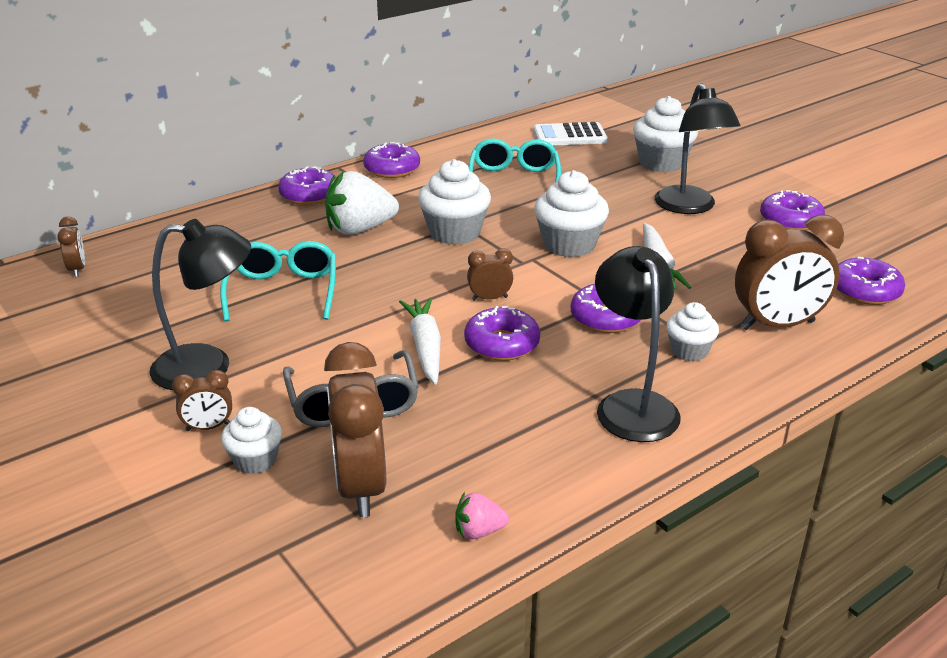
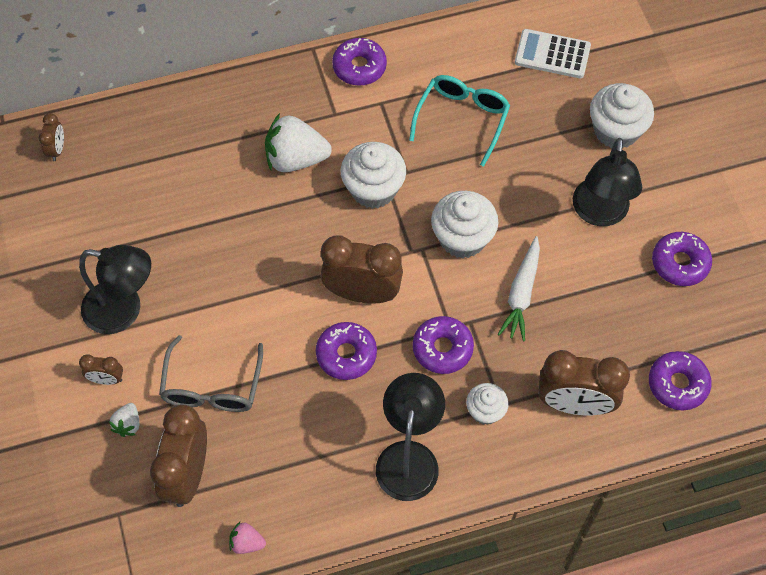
camera: 20 degrees right, 30 degrees up
turquoise glasses [220,241,336,322] -> none
white cupcake [221,407,282,474] -> white strawberry [109,403,140,437]
purple donut [278,166,336,205] -> none
white carrot [399,297,441,385] -> none
brown clock [467,248,513,301] -> brown clock [321,235,403,304], size x2.07

